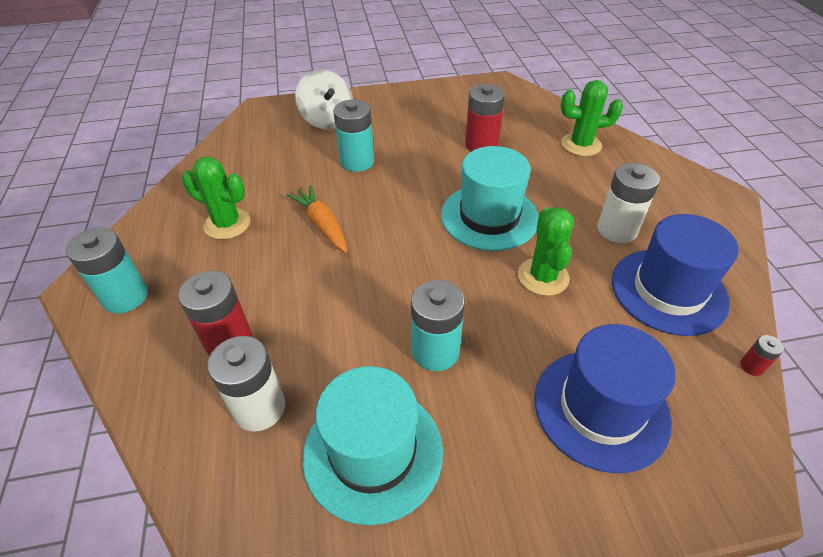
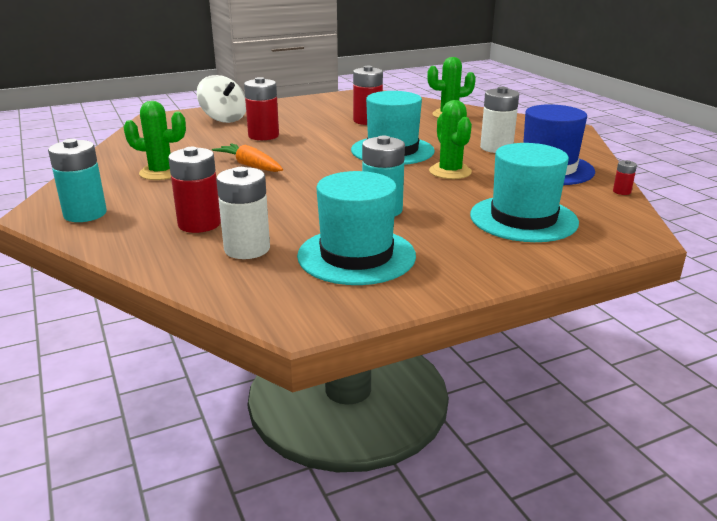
camera: 15 degrees left, 20 degrees down
turquoise battery [333,100,374,172] -> red battery [244,77,279,140]
blue hat [535,324,676,473] -> turquoise hat [470,143,579,242]

